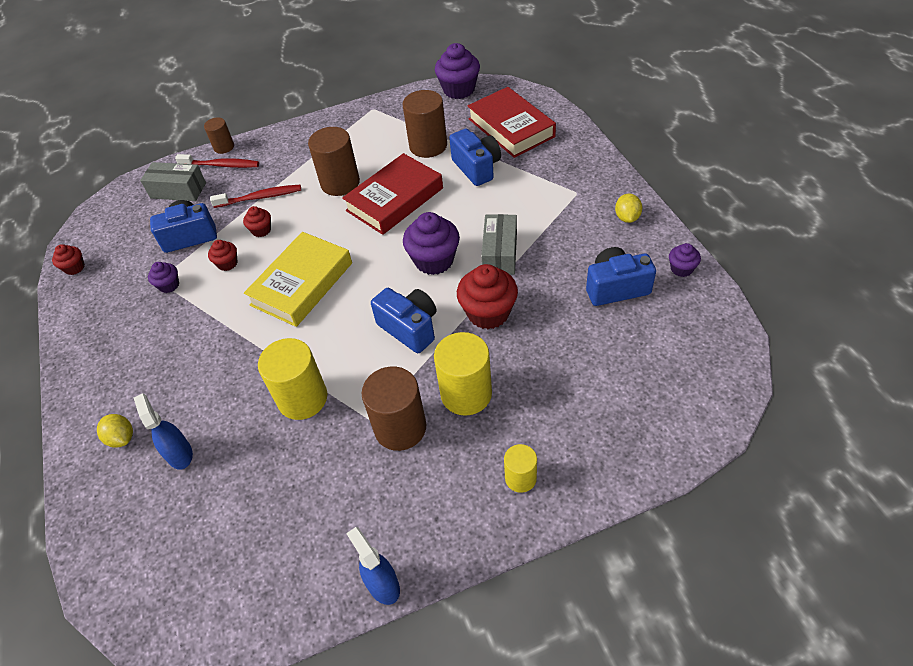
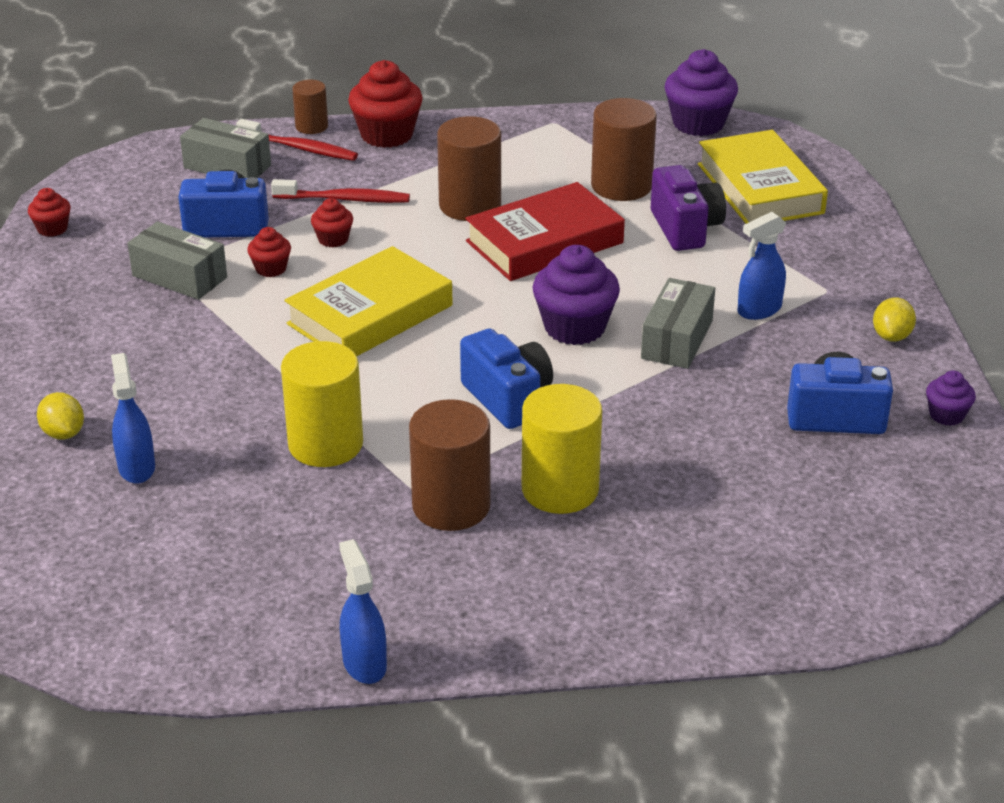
camera: 10 degrees right, 15 degrees down
purple cupcake [148,262,179,293] -> grey box [128,222,227,300]
blue camera [449,129,501,186] -> purple camera [651,165,726,251]
red cupcake [457,264,518,329] -> red cupcake moved to [348,60,423,148]
red book [468,87,556,158] -> yellow book [698,130,828,224]
yellow cylinder [504,444,537,493] -> none
none -> blue spray bottle [738,212,786,320]

